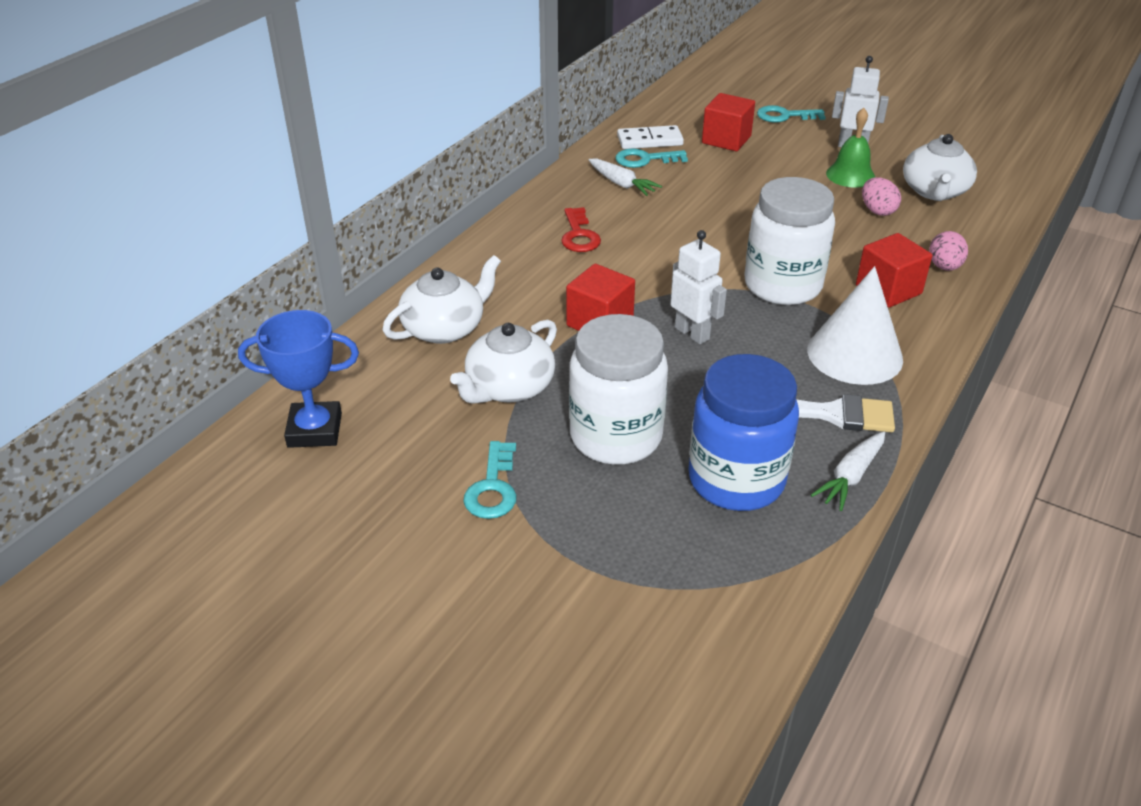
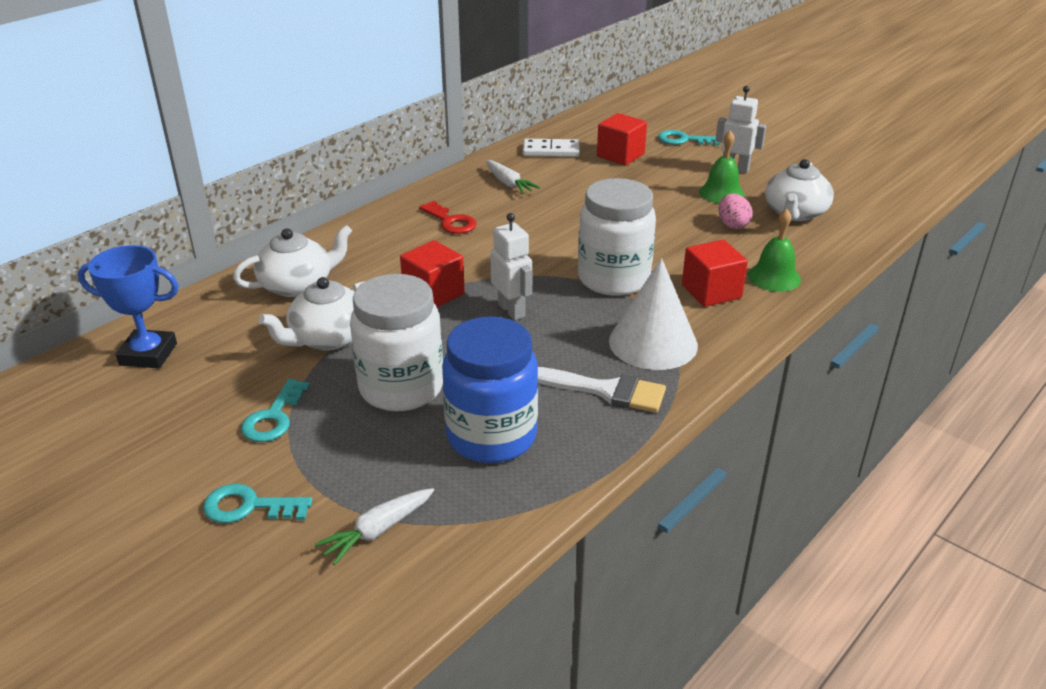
camera: 10 degrees right, 5 degrees down
red key [561,207,601,252] -> red key turned 45 degrees counterclockwise [419,201,477,234]
turquoise key [616,148,688,168] -> turquoise key moved to [203,484,312,523]
white carrot [811,432,885,511] -> white carrot moved to [315,488,434,565]
pink egg [929,231,968,271] -> green bell [748,209,801,292]

